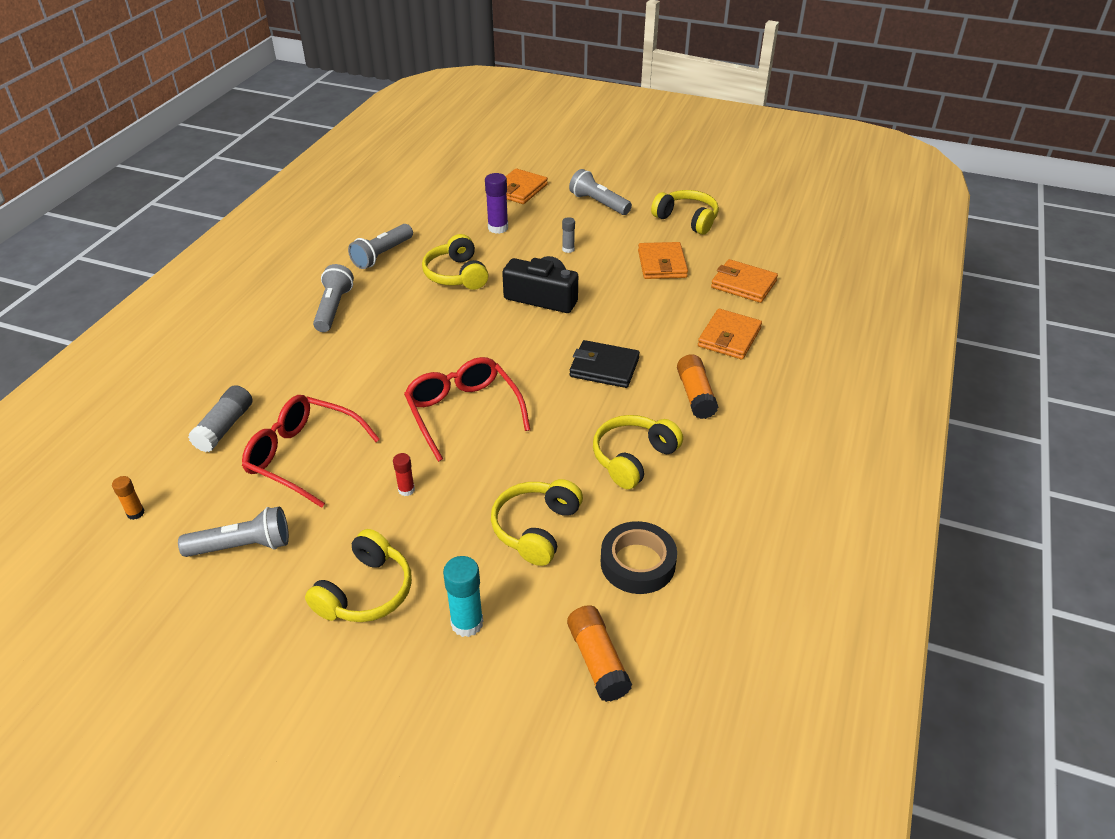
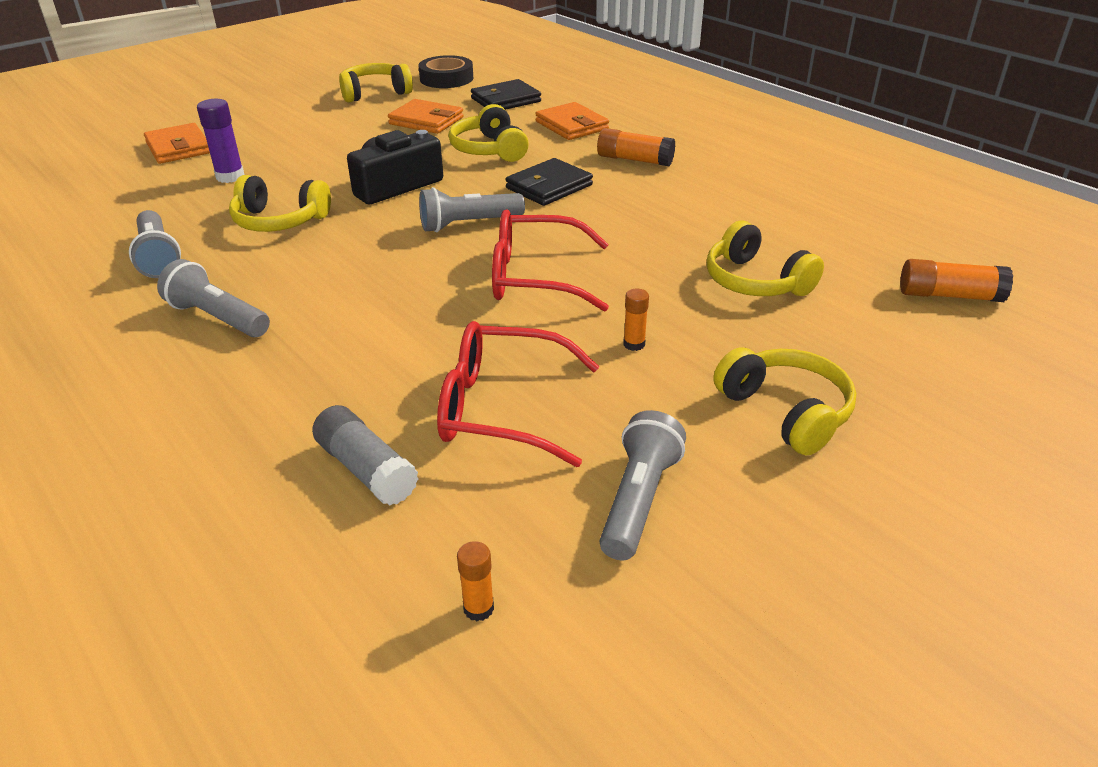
camera: 60 degrees left, 5 degrees down
red glasses [242,395,380,508] -> red glasses turned 45 degrees clockwise [437,321,599,467]
red glue stick [393,453,415,496] -> orange glue stick [623,289,649,351]
turquoise glue stick [443,556,483,637] -> none
grey glue stick [562,217,575,253] -> none
grey flashlight [569,169,632,215] -> grey flashlight moved to [419,187,525,232]
yellow headphones [593,415,683,489] -> yellow headphones moved to [449,104,529,162]
black tape [601,521,677,594] -> black tape moved to [418,55,474,88]
orange wallet [711,259,778,303] -> black wallet [471,79,541,110]

